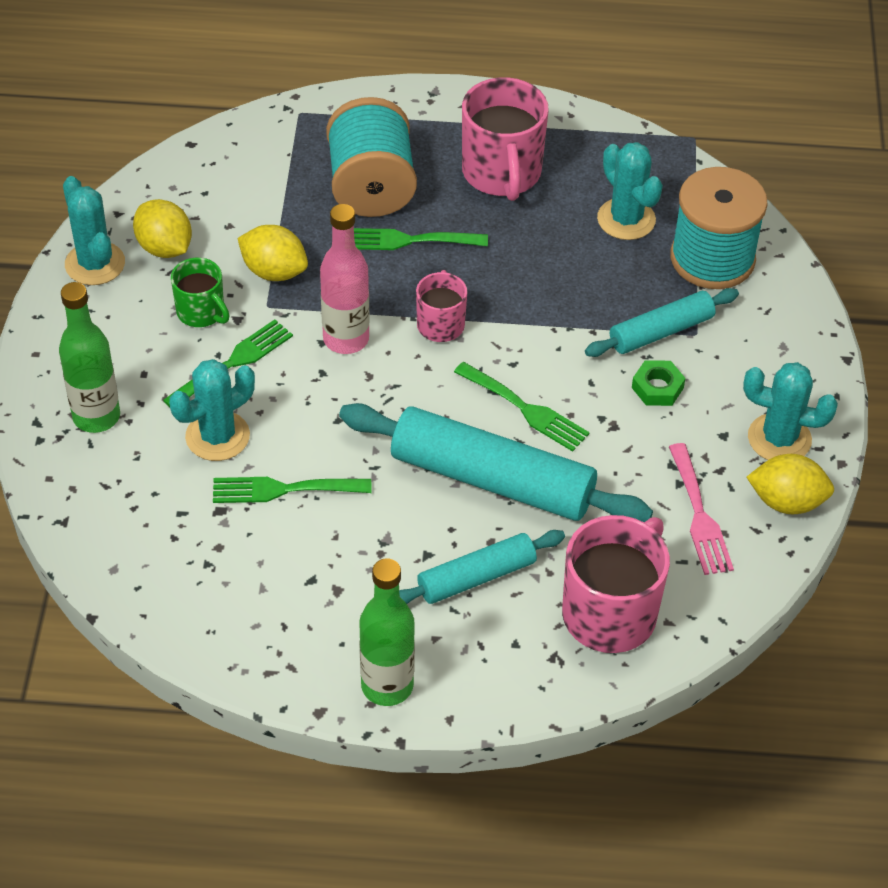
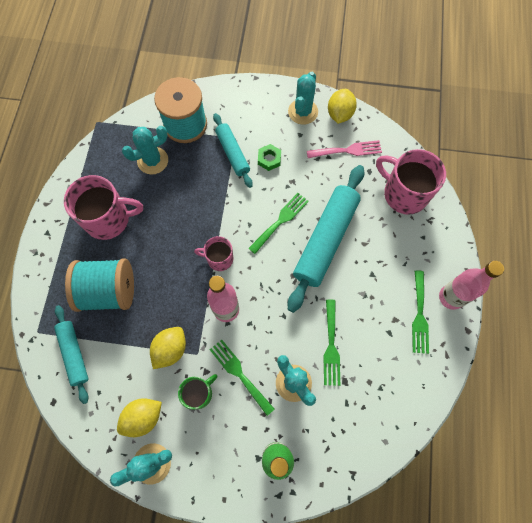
camera: 85 degrees left, 20 degrees up
green fork [354,228,488,250] -> green fork moved to [412,270,429,354]
green bottle [359,558,415,706] -> pink bottle [439,261,504,310]
turquoise rolling pin [399,530,565,604] -> turquoise rolling pin moved to [54,305,89,404]

